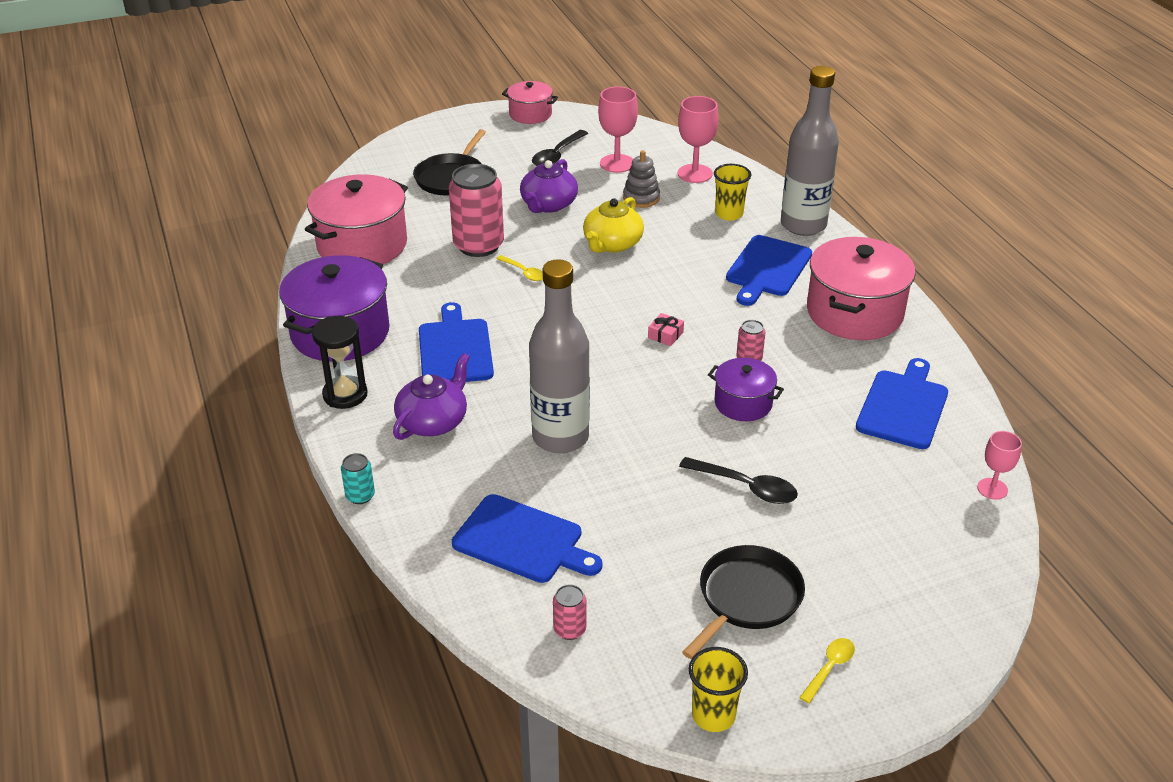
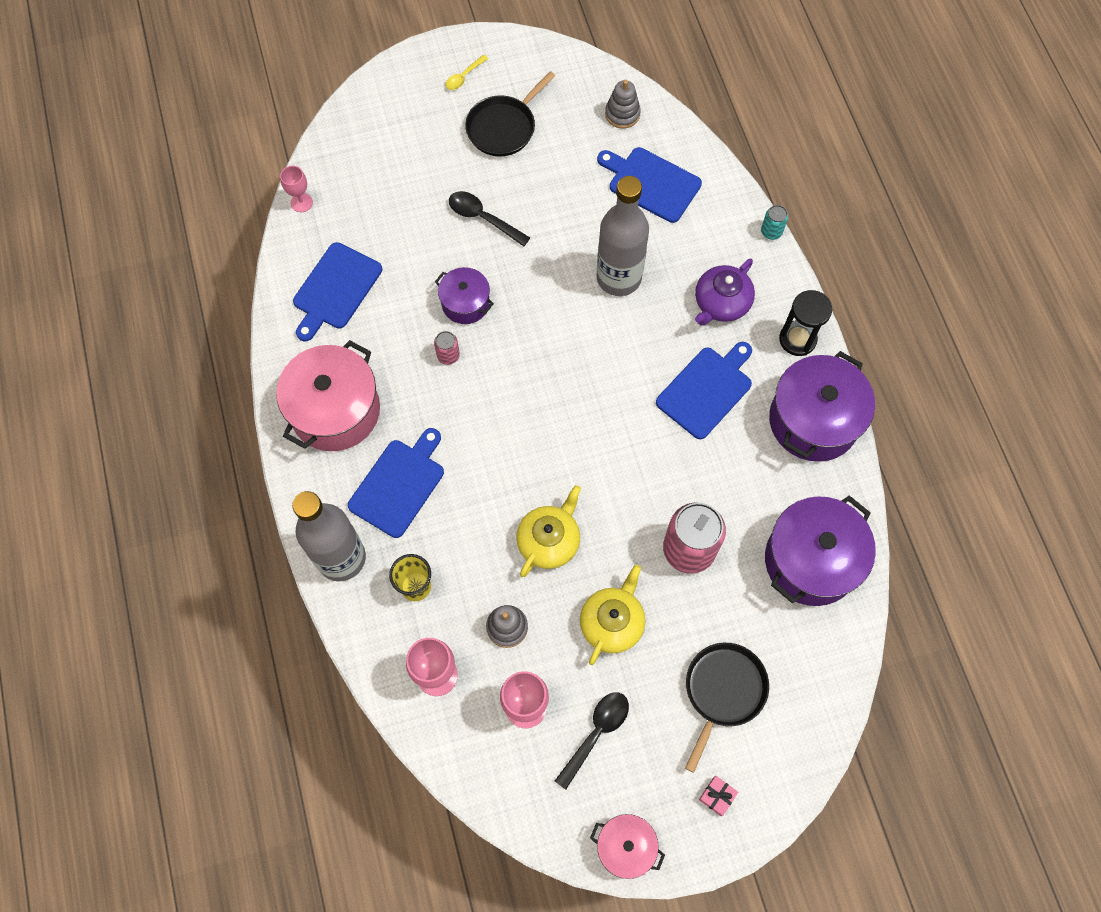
camera: 175 degrees left, 30 degrees up
pink pot [305,174,408,264] -> purple pot [765,495,876,606]
blue cutting board [419,302,494,382] -> blue cutting board turned 135 degrees counterclockwise [656,342,752,439]
yellow spoon [496,255,543,281] -> none
purple teapot [520,159,578,213] -> yellow teapot [580,565,645,665]
pink can [553,584,586,640] -> grey stacking toy [605,80,641,129]
pink gift [648,313,684,346] -> pink gift moved to [699,776,738,816]
yellow cup [689,647,748,732] -> none

